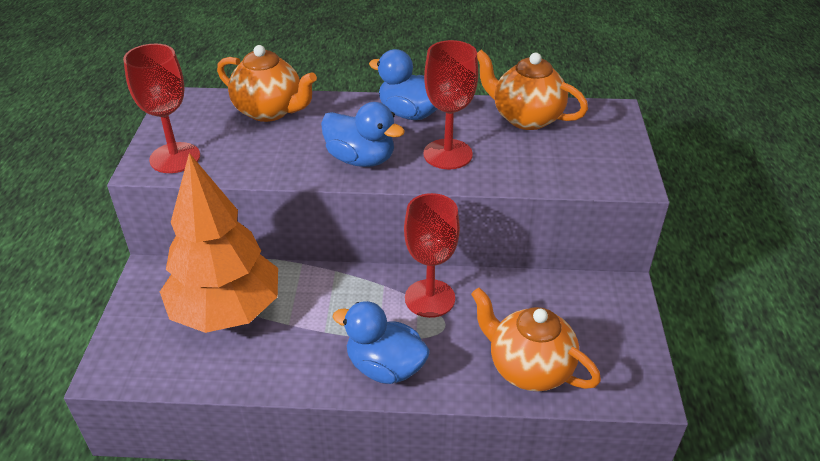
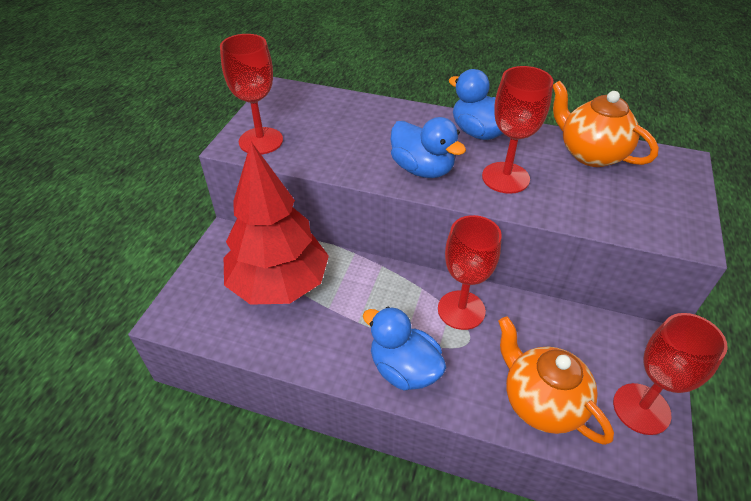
camera: 15 degrees right, 5 degrees up
orange tree [160,153,278,333] -> red tree [224,142,329,305]
orange teapot [217,45,317,122] -> none
none -> red goblet [613,313,728,435]

